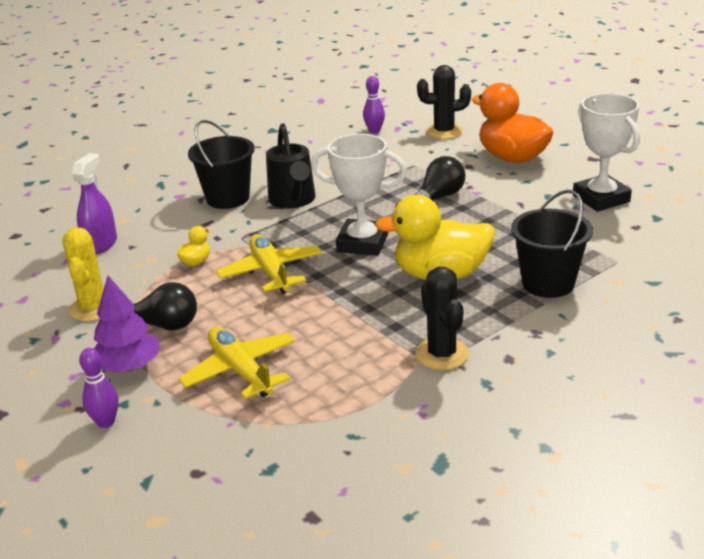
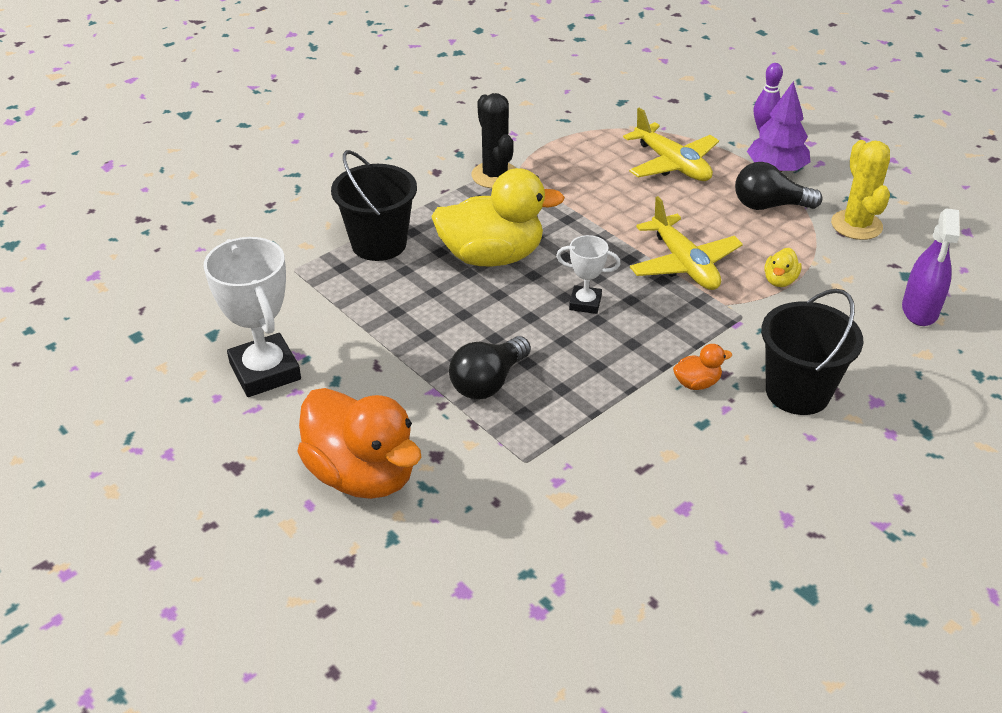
camera: 175 degrees right, 10 degrees up
black watering can [266,123,316,209] -> orange duck [673,344,732,390]
white trophy [311,134,407,256] -> white trophy [556,235,621,314], size x0.54
purple bowling pin [363,76,385,133] -> none
black cactus [417,65,471,139] -> none

